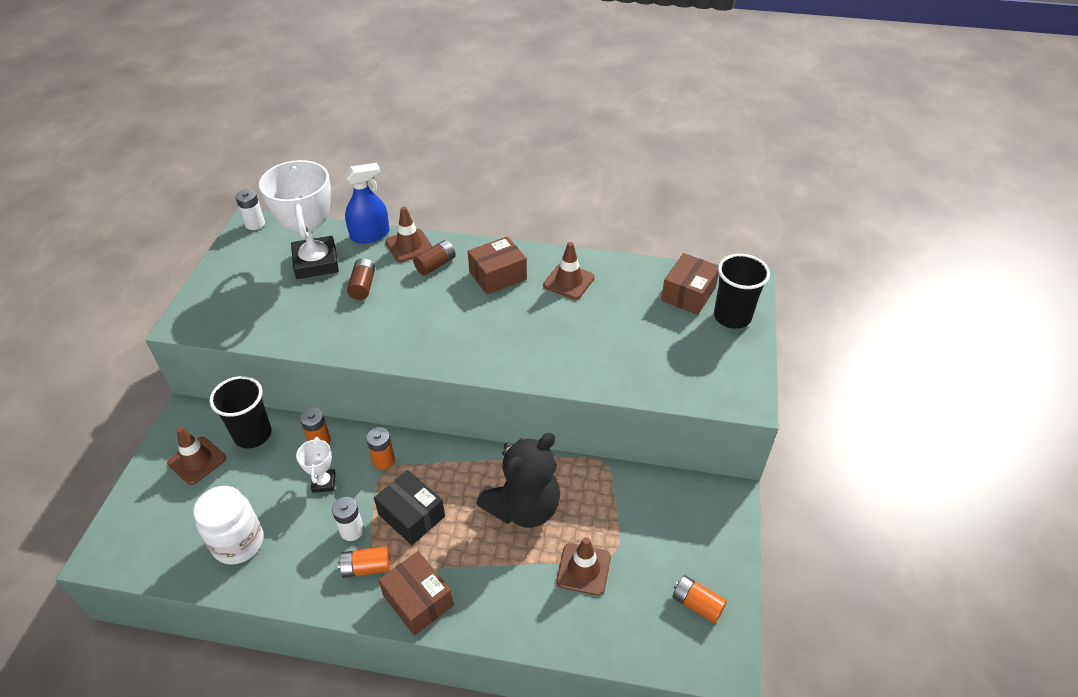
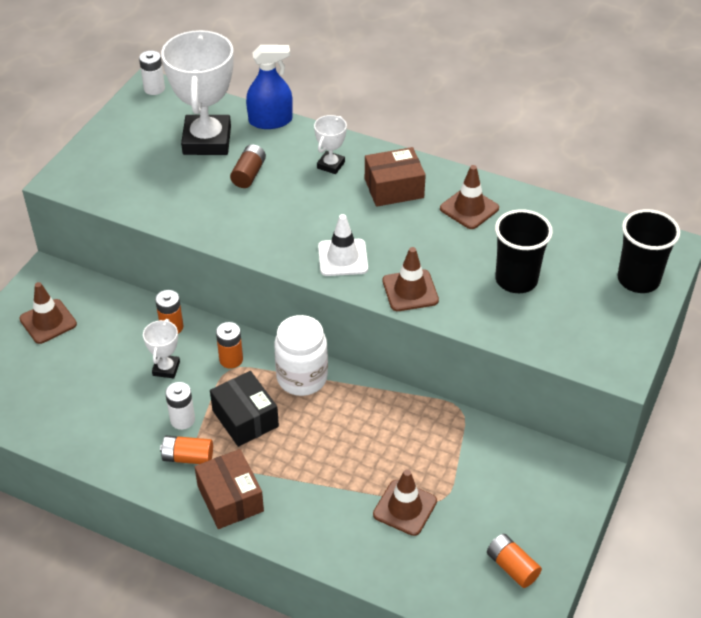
camera: 15 degrees right, 0 degrees up
white jar [194,486,264,565] -> white jar moved to [274,315,328,396]
black cup [209,376,272,448] -> black cup moved to [495,209,553,293]
brown traffic cone [385,207,433,262] -> brown traffic cone moved to [383,247,439,311]
brown battery [413,240,456,275] -> white trophy [314,115,347,174]
black teddy bear [477,433,560,528] -> none
brown box [661,253,719,315] -> none
none -> white traffic cone [318,214,368,276]

